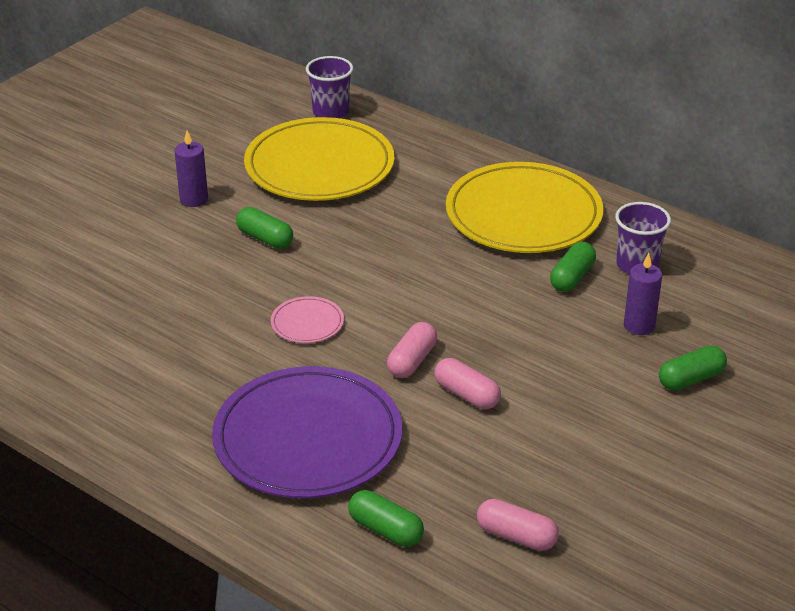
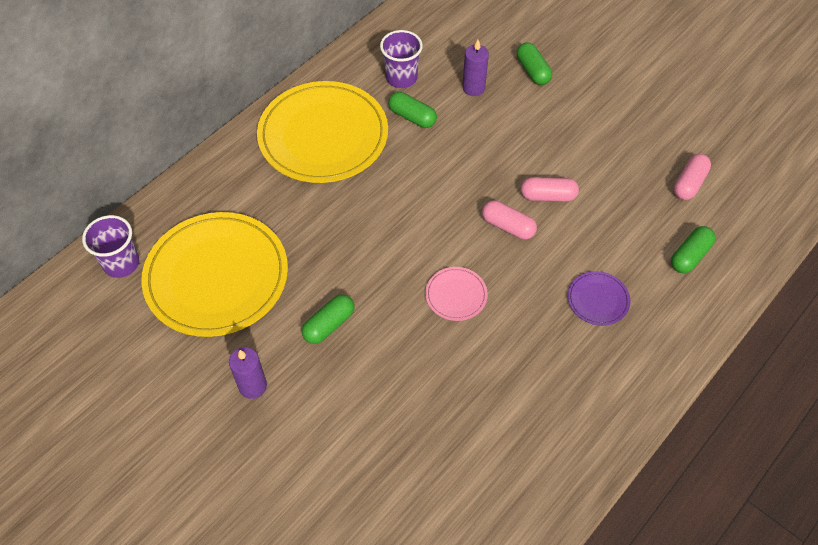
camera: 85 degrees left, 20 degrees up
purple plate [212,366,402,498] -> purple plate [568,271,631,326], size x0.43
pink capsule [434,358,501,409] -> pink capsule turned 45 degrees clockwise [521,177,579,202]

